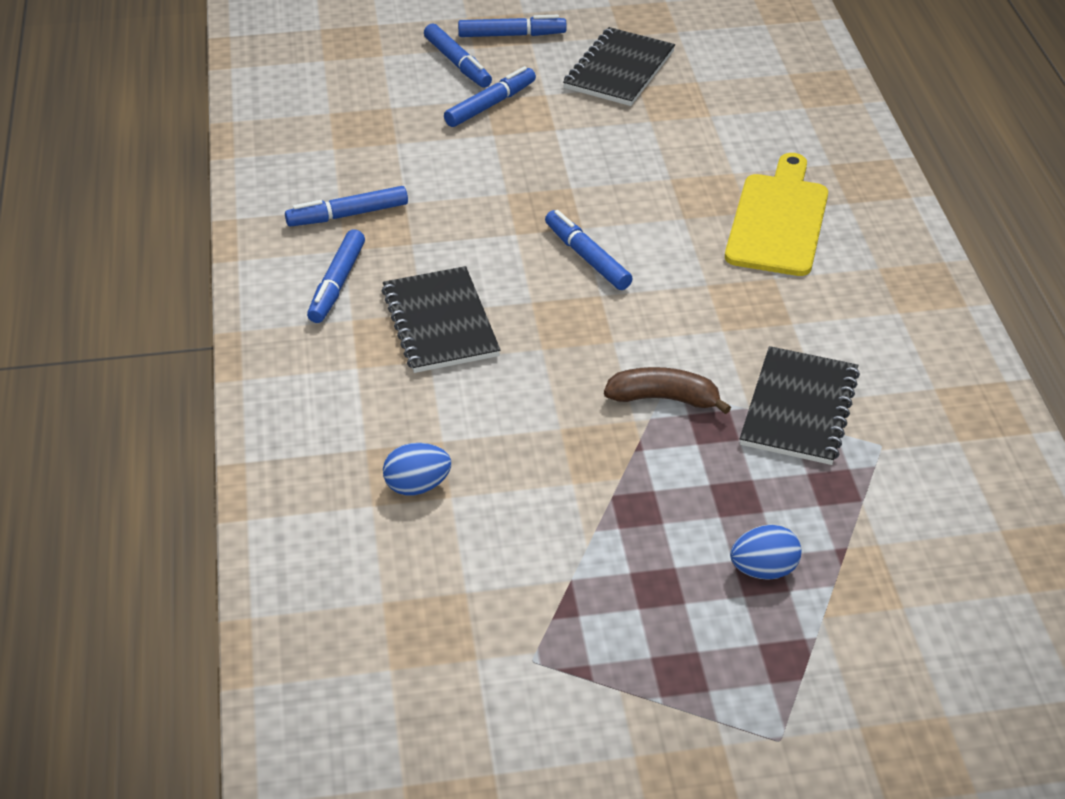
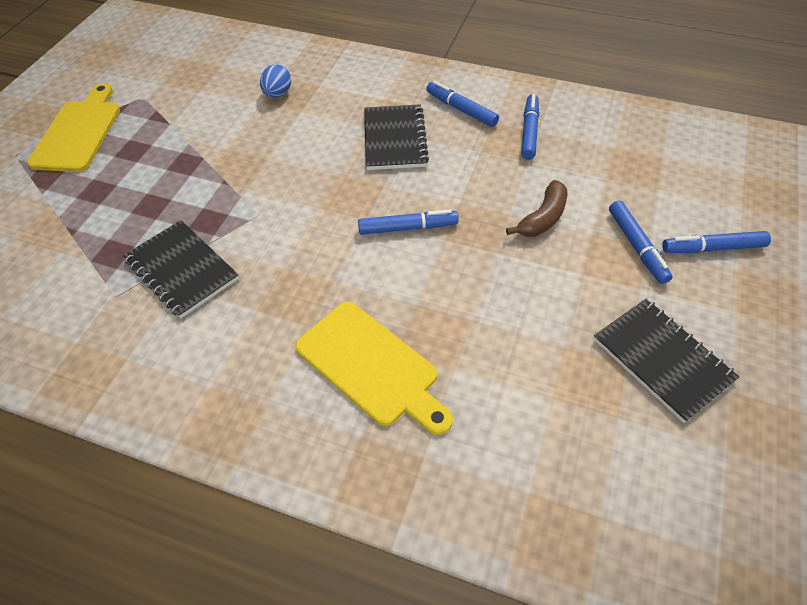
camera: 120 degrees right, 10 degrees up
black notebook [382,266,501,373] -> black notebook turned 75 degrees clockwise [364,105,429,170]
blue marker [458,15,567,37] -> none
brown banana [604,367,731,414] -> brown banana moved to [506,180,567,237]
blue egg [730,525,802,580] -> none
none -> yellow cutting board [27,83,120,172]

